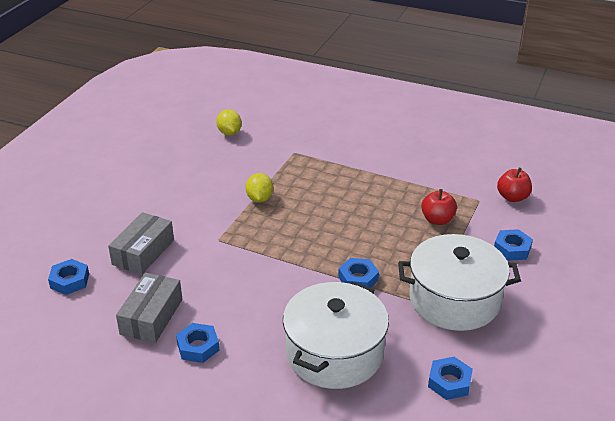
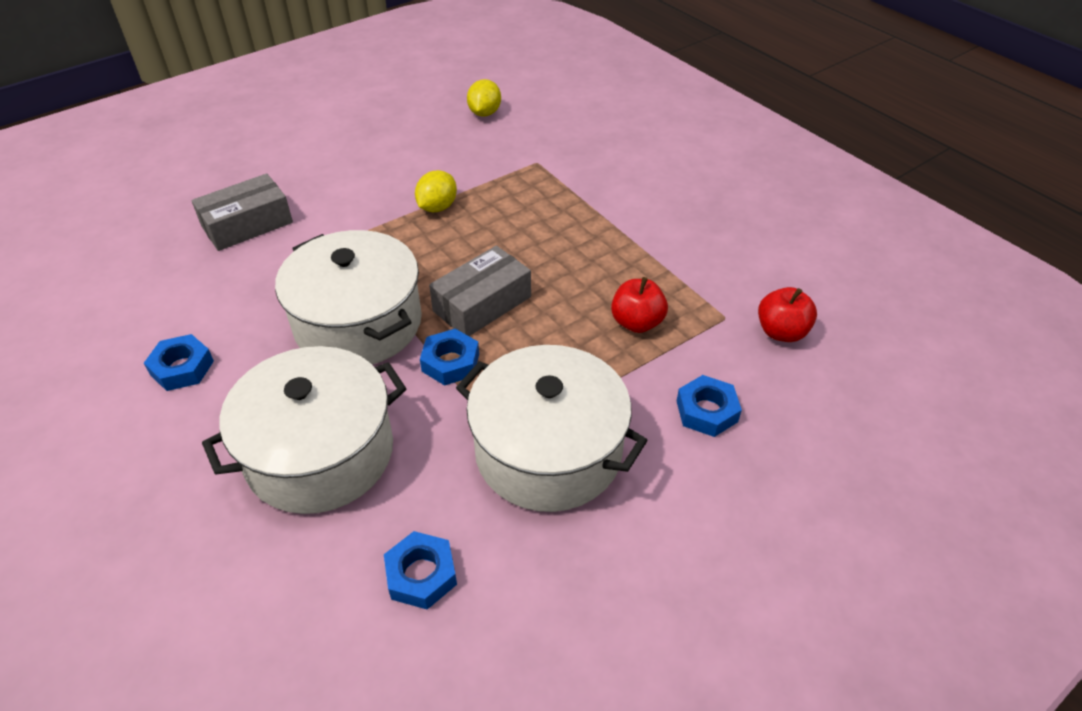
camera: 30 degrees right, 10 degrees up
blue nut [48,259,89,295] -> none
grey box [116,273,182,343] -> grey box moved to [429,246,531,336]
none -> white pot [275,230,422,364]

